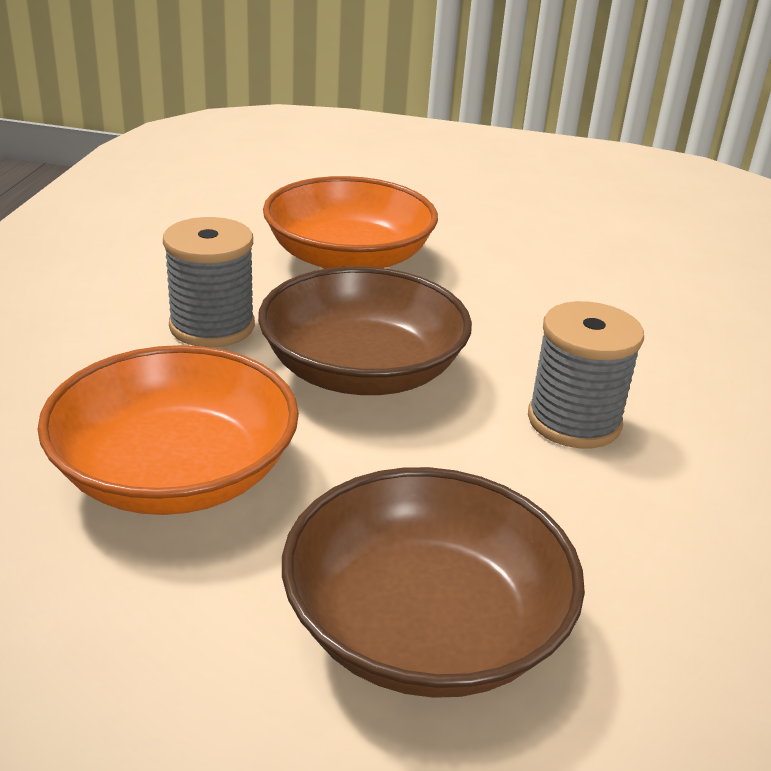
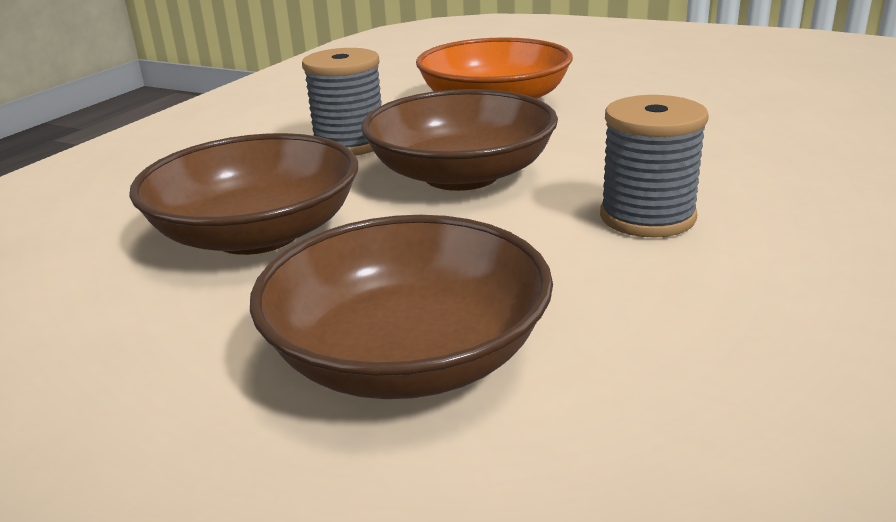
camera: 20 degrees right, 5 degrees down
orange bowl [37,345,299,515] -> brown bowl [129,133,358,255]

